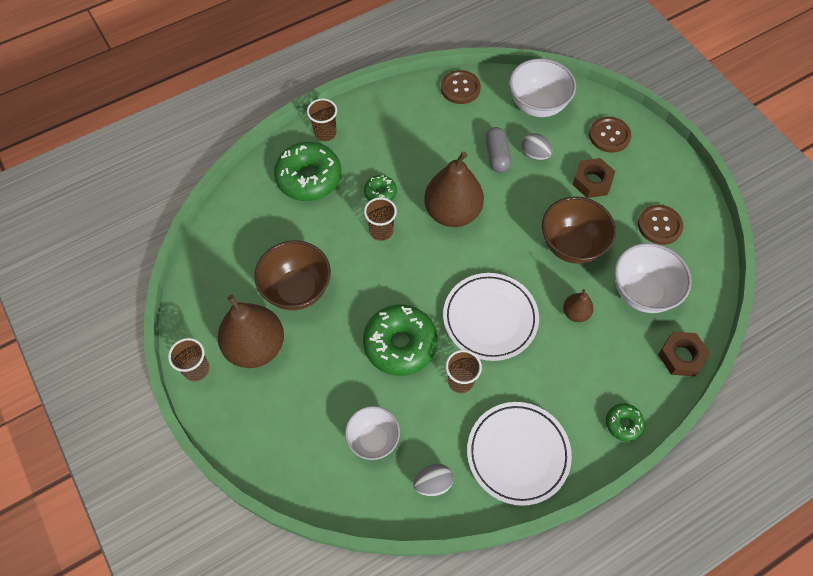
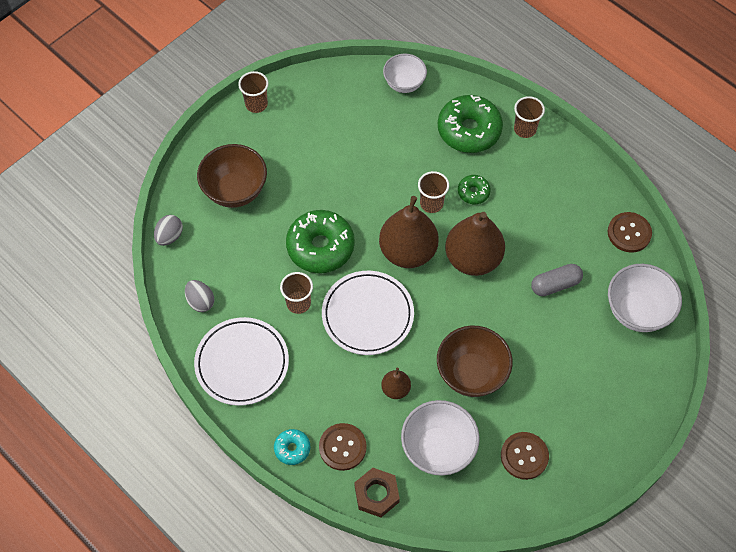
camera: 75 degrees right, 0 degrees up
brown pear [218,295,284,368] -> brown pear moved to [379,196,439,268]
brown bowl [254,241,331,310] -> brown bowl moved to [197,144,267,208]
white bowl [345,406,400,460] -> white bowl moved to [383,54,427,93]
grey egg [522,133,553,160] -> grey egg moved to [154,215,183,246]
brown nut [572,158,615,198] -> none
brown button [589,117,631,153] -> brown button moved to [319,423,367,471]
green donut [606,403,645,441] -> turquoise donut [274,429,310,465]

